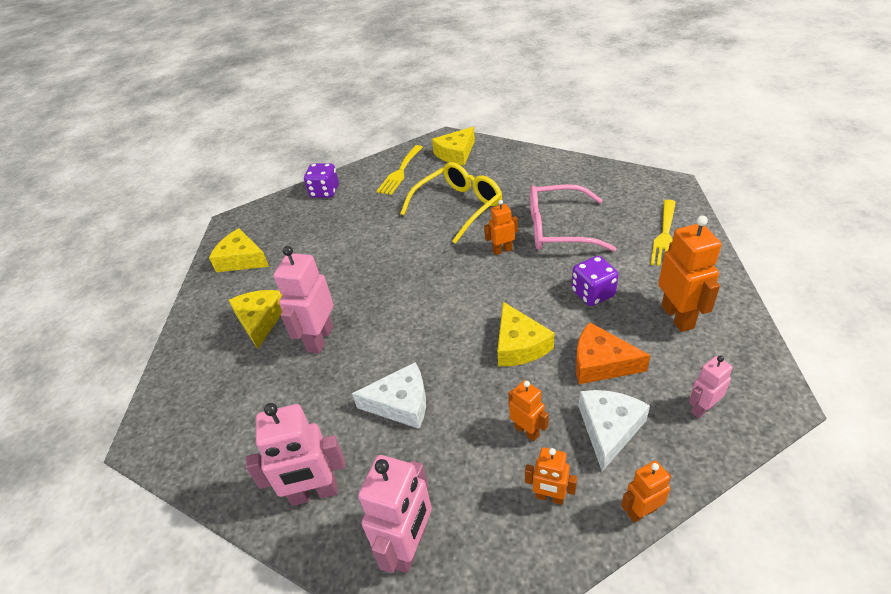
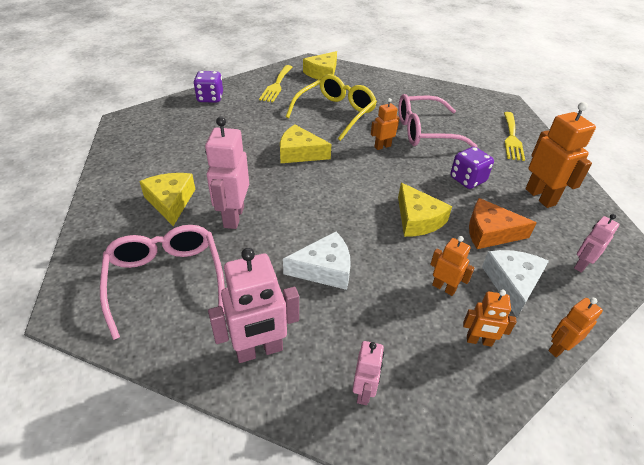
camera: 15 degrees left, 0 degrees up
yellow cheese [209,228,269,272] -> yellow cheese moved to [280,125,331,163]
pink robot [358,455,432,573] -> pink robot [353,341,384,405], size x0.57
none -> pink glasses [100,225,225,340]

